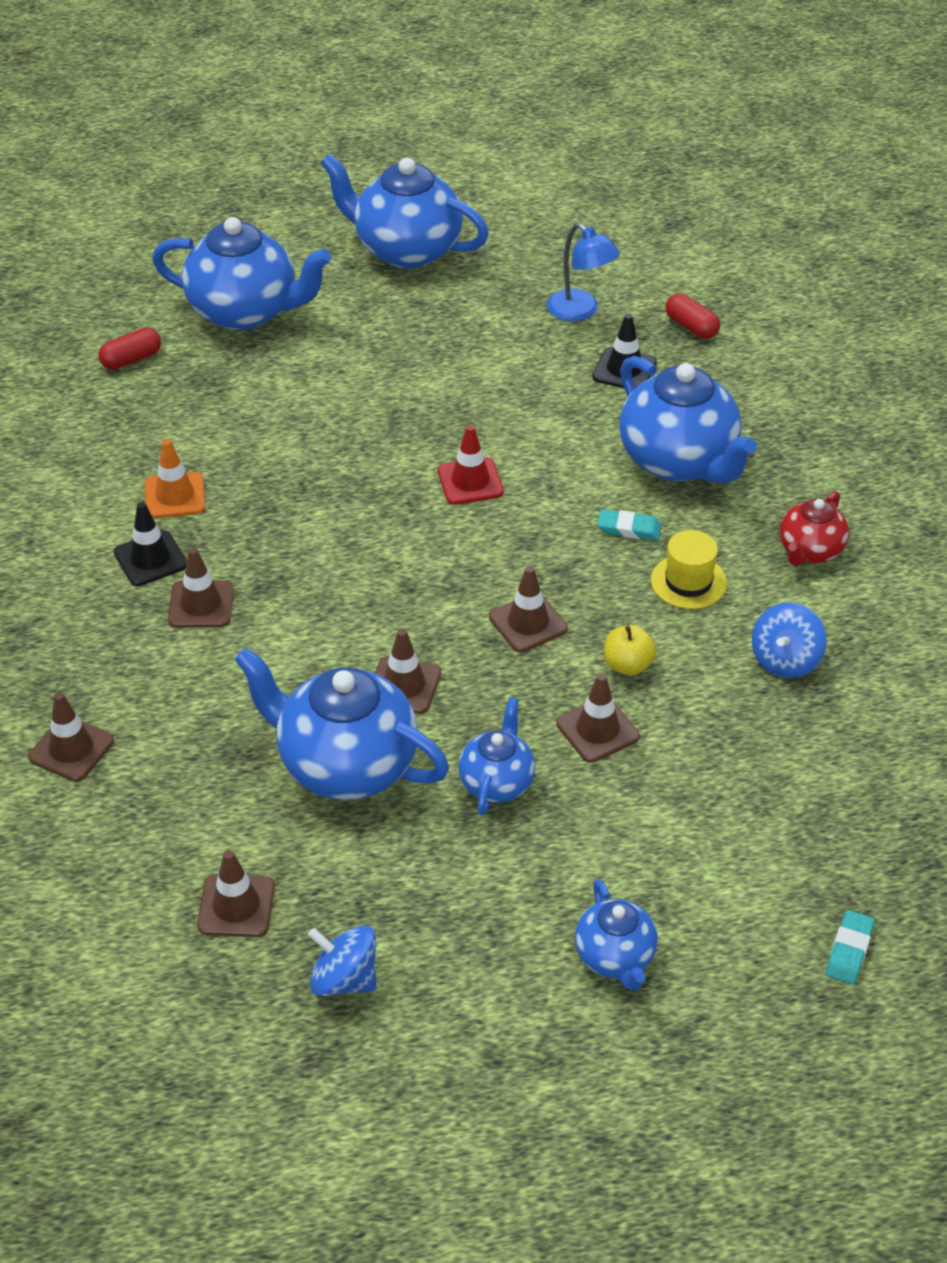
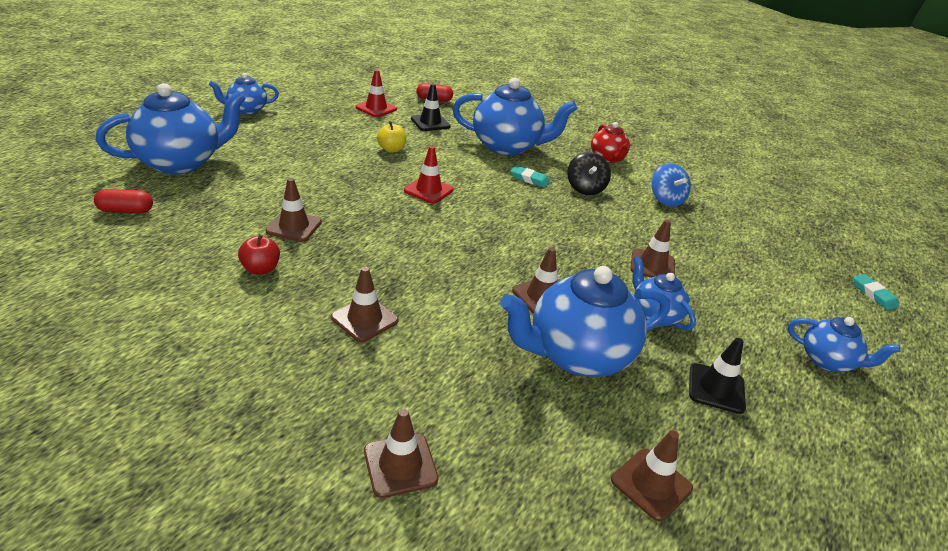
camera: 50 degrees left, 10 degrees down
red capsule [98,328,161,370] -> red capsule turned 75 degrees clockwise [94,189,153,214]
black traffic cone [114,502,187,586] -> black traffic cone moved to [689,338,746,414]
orange traffic cone [145,439,205,518] -> red apple [238,234,280,275]
blue spinning top [308,925,377,996] -> none
blue teapot [321,154,489,269] -> blue teapot [209,73,279,115], size x0.54
brown traffic cone [489,566,568,652] -> brown traffic cone moved to [265,178,322,242]
blue lamp [547,223,620,321] -> red traffic cone [355,69,397,117]
turquoise eraser [597,509,662,541] -> turquoise eraser turned 60 degrees clockwise [511,166,550,188]
yellow apple [604,625,656,676] -> yellow apple moved to [377,121,406,153]
yellow hat [651,530,727,609] -> black spinning top [567,152,611,195]

